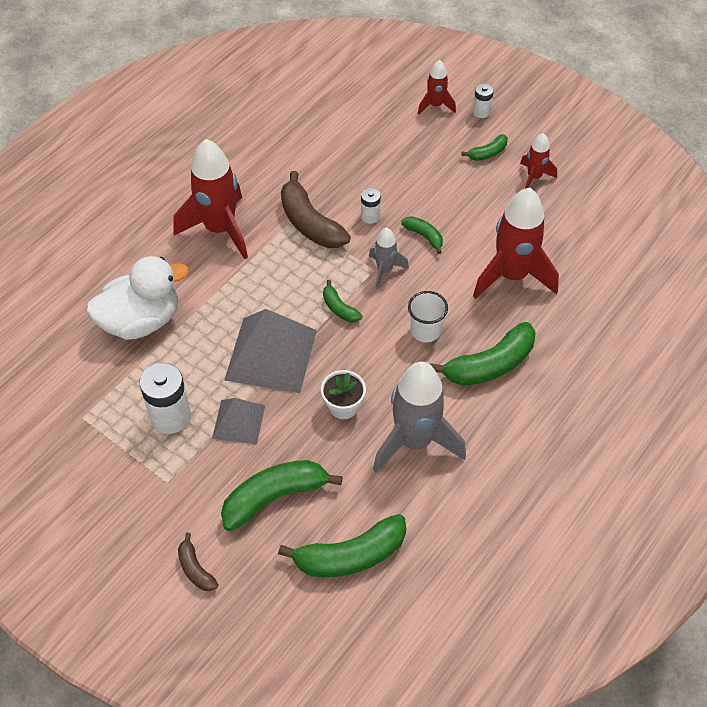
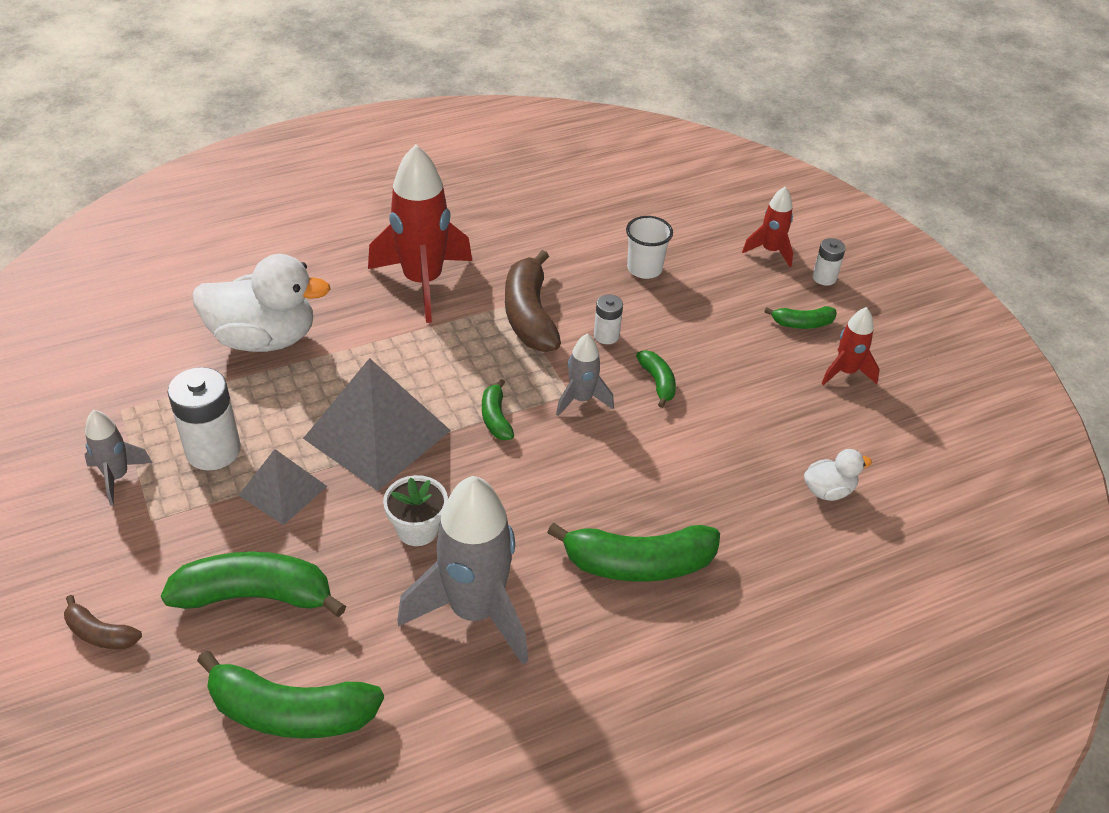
camera: 25 degrees right, 10 degrees down
brown banana [178,533,218,591] -> brown banana turned 60 degrees counterclockwise [64,595,142,649]
white cup [408,291,448,343] -> white cup moved to [626,216,673,279]
red rocket [473,187,559,299] -> none
none -> grey rocket [84,410,152,506]
none -> white duck [804,449,872,501]

